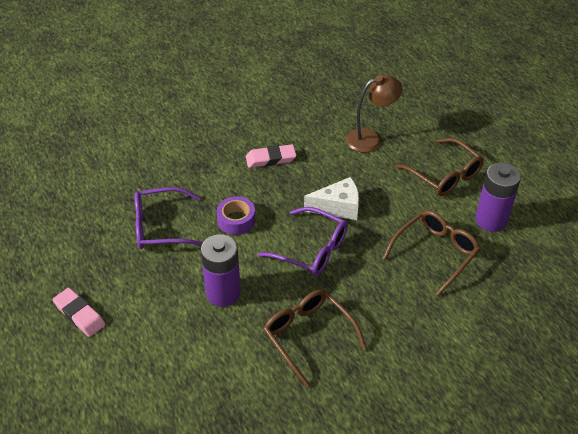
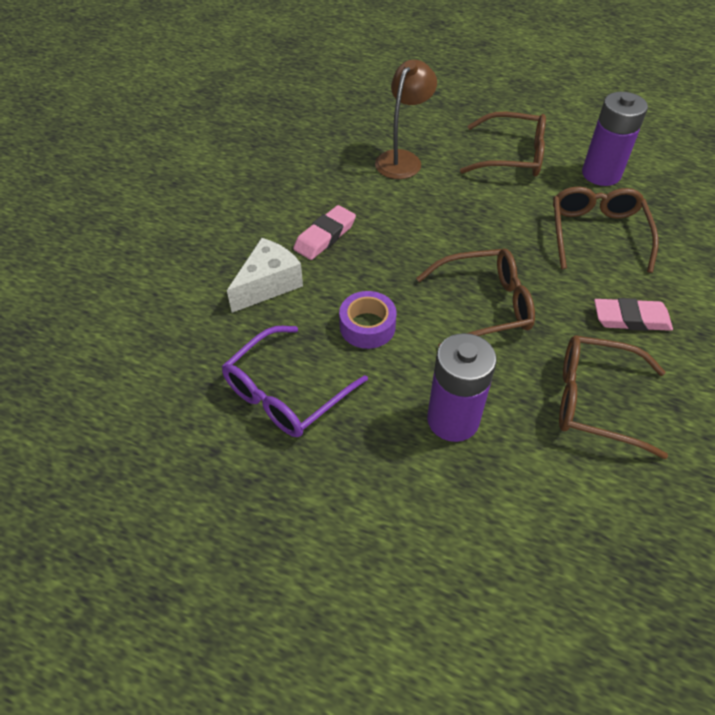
camera: 40 degrees left, 5 degrees up
pink eraser [53,288,105,337] -> pink eraser moved to [594,298,673,331]
purple glasses [258,207,348,276] -> brown glasses [416,248,535,346]
white cheese [304,177,359,220] -> white cheese moved to [227,238,303,313]

